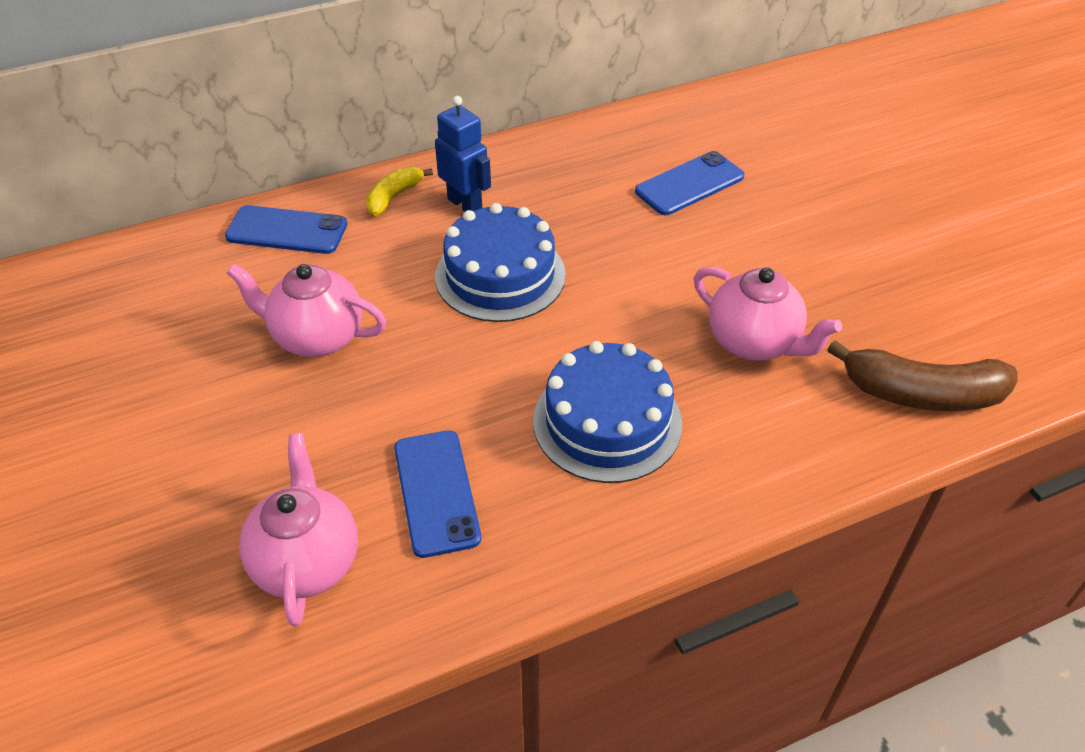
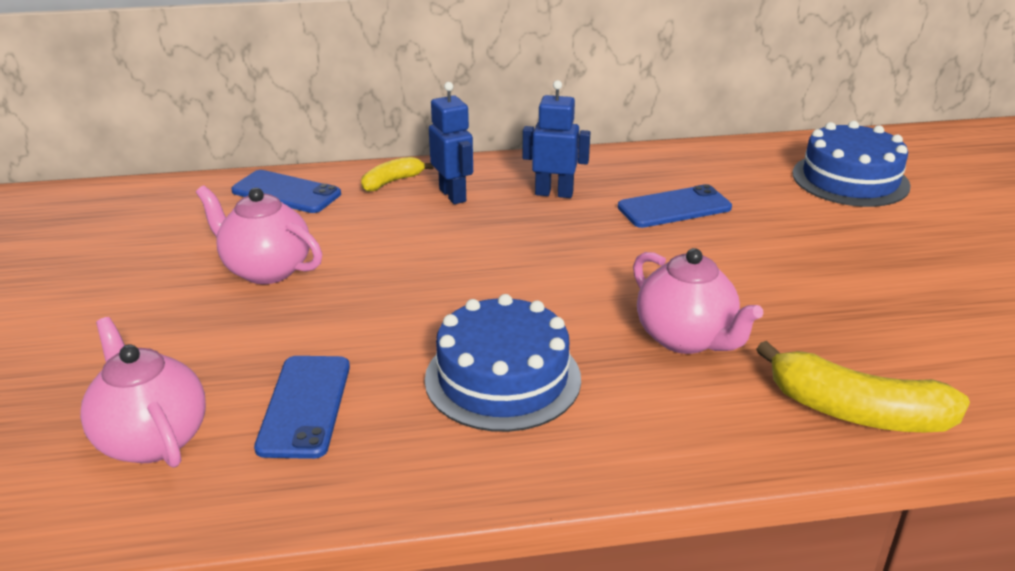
camera: 15 degrees right, 15 degrees down
pink teapot [239,433,358,627] -> pink teapot turned 45 degrees counterclockwise [80,317,206,468]
blue cake [435,203,566,322] -> blue cake moved to [792,121,911,207]
brown banana [827,340,1017,411] -> yellow banana [756,341,970,432]
none -> blue robot [522,80,590,198]

